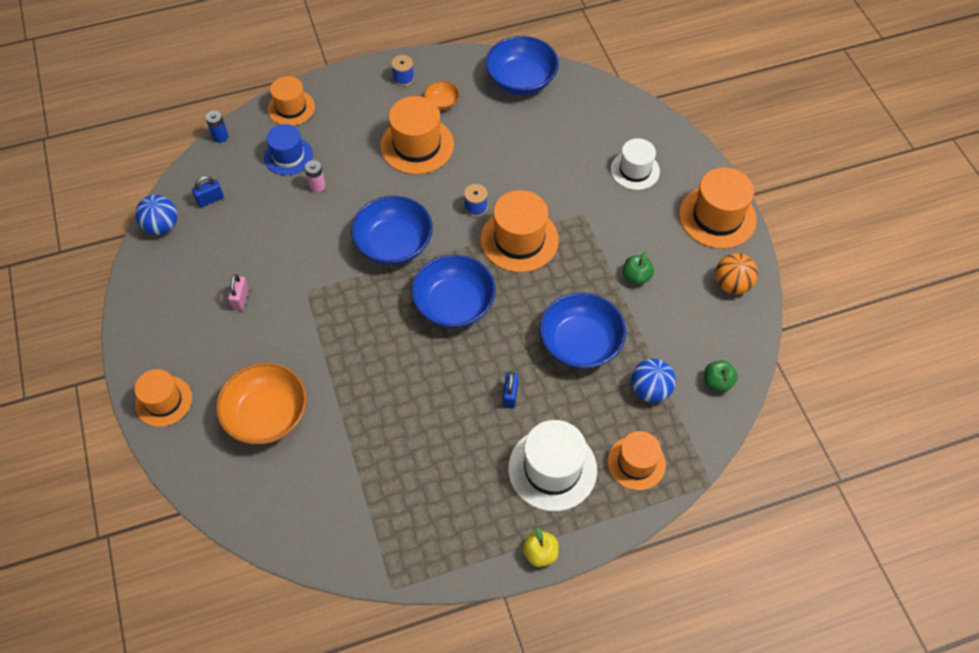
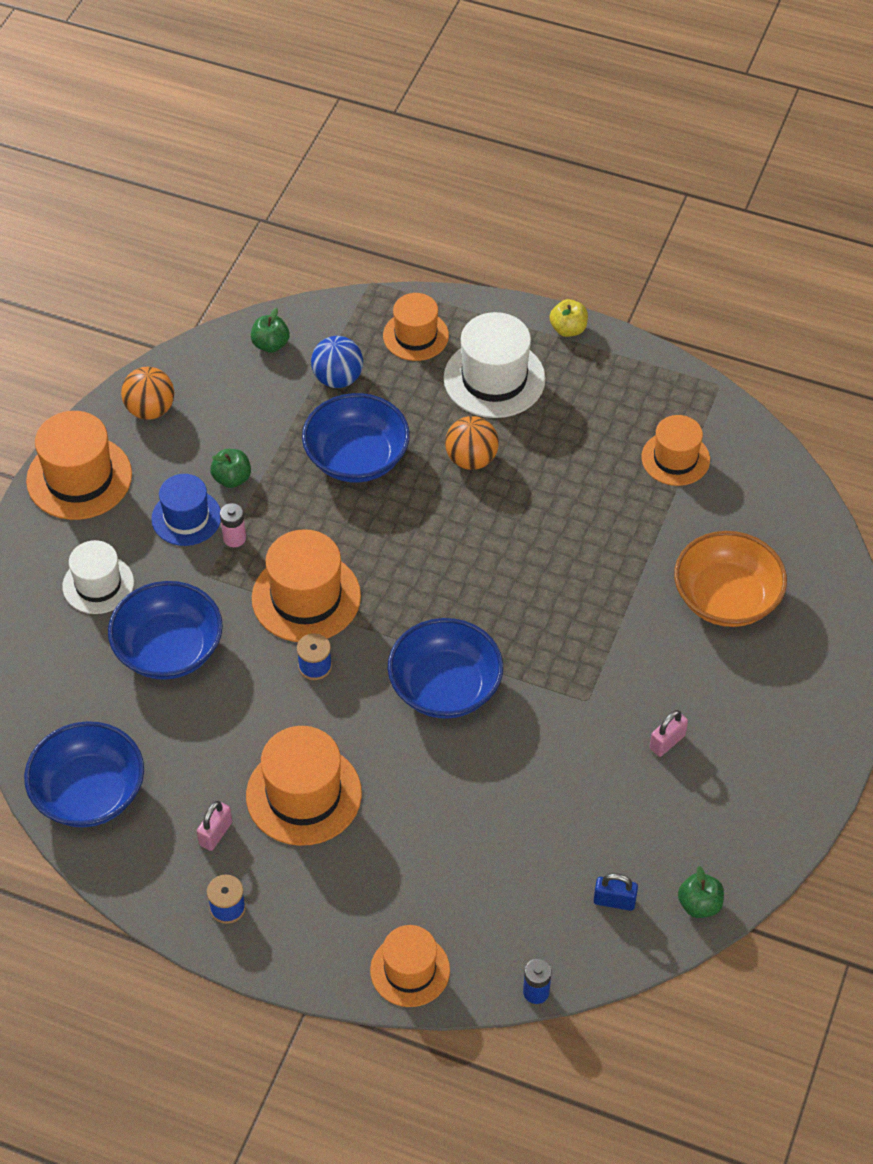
camera: 140 degrees left, 5 degrees down
blue ball [135,195,177,235] -> green apple [678,866,724,918]
orange hat [135,369,192,427] -> orange hat moved to [641,415,710,486]
blue hat [264,124,313,175] -> blue hat moved to [151,474,221,546]
pink battery [305,160,326,192] -> pink battery moved to [220,503,246,547]
blue bowl [411,254,496,328] -> blue bowl moved to [108,581,223,680]
orange bowl [424,81,460,110] -> pink padlock [197,801,232,851]
blue padlock [503,372,519,409] -> orange ball [445,416,499,470]

